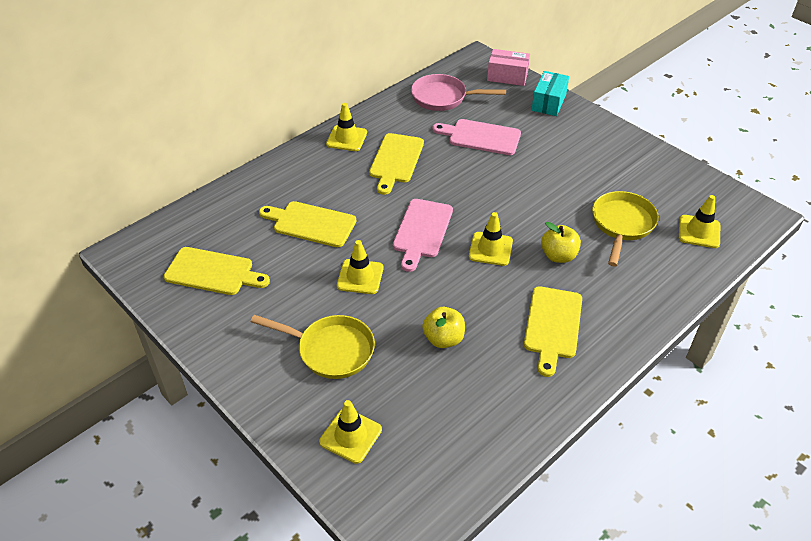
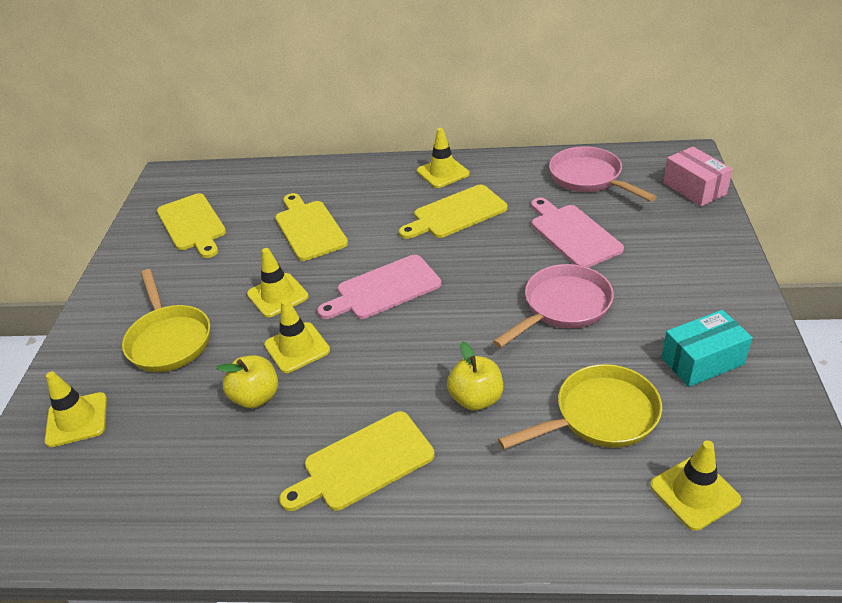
camera: 50 degrees right, 5 degrees down
yellow traffic cone [469,212,513,266] -> yellow traffic cone moved to [264,299,330,373]
turquoise box [532,71,569,116] -> turquoise box moved to [661,310,753,387]
none -> pink pan [493,264,614,348]

